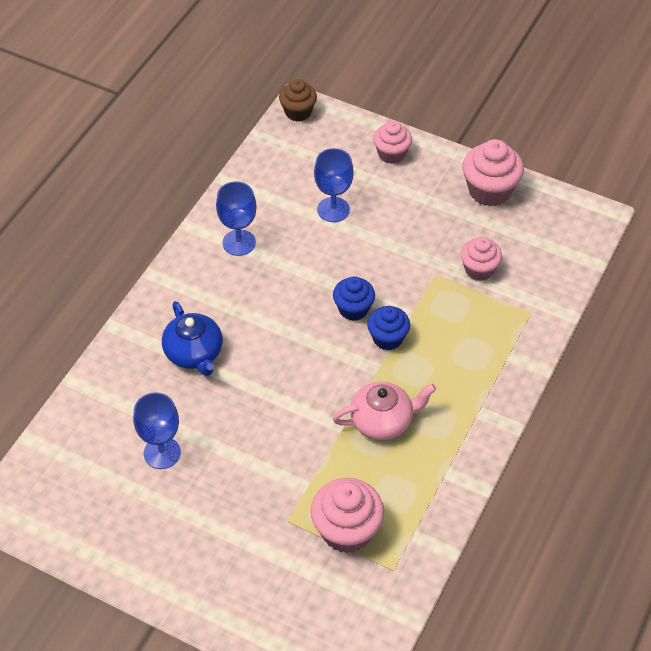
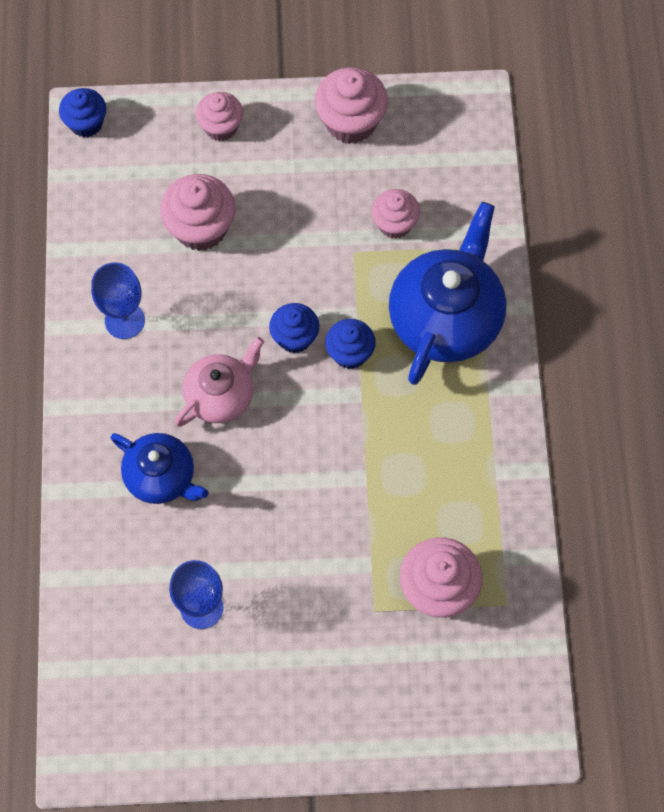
camera: 30 degrees left, 15 degrees up
brown cupcake [279,79,317,121] -> blue cupcake [59,88,106,137]
blue goblet [314,148,354,222] -> pink cupcake [160,174,236,251]
pink teapot [333,382,436,440] -> pink teapot moved to [175,337,264,427]
none -> blue teapot [389,202,506,385]

